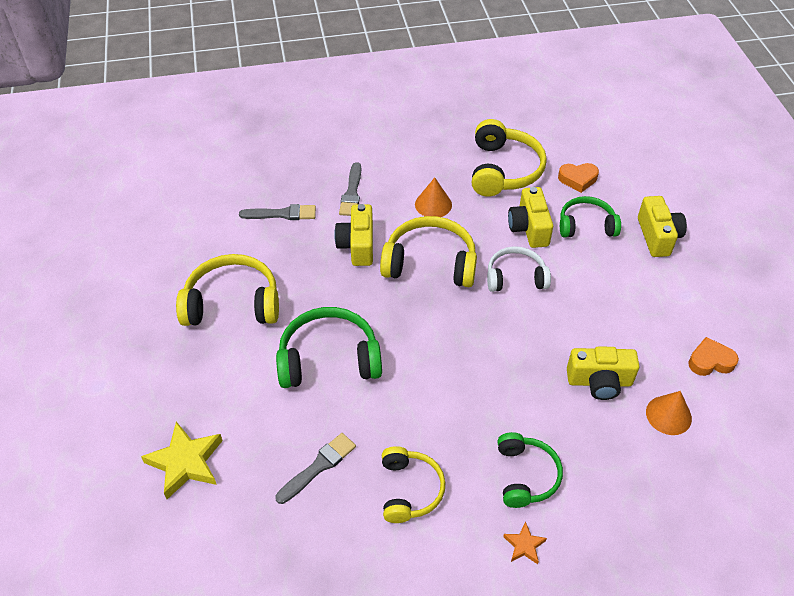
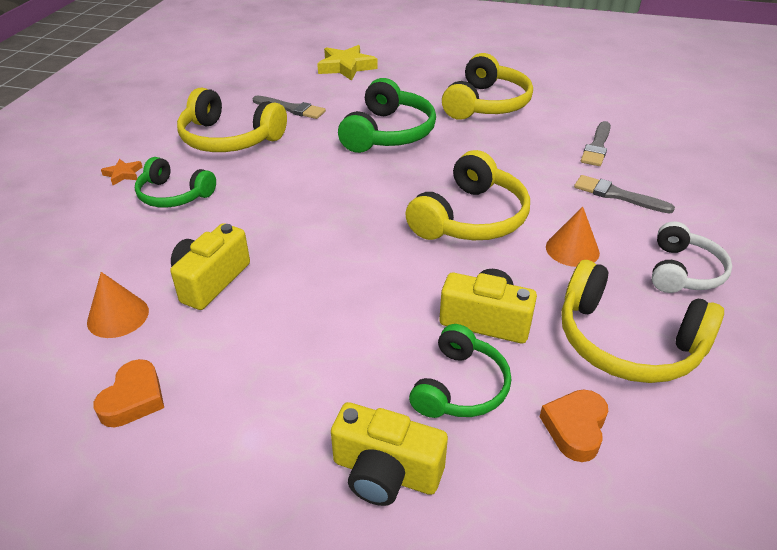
camera: 115 degrees right, 10 degrees down
grey brush [275,433,356,504] -> grey brush turned 45 degrees counterclockwise [253,96,326,119]
yellow camera [334,204,373,266] -> none
yellow headphones [382,446,446,523] -> yellow headphones [177,88,287,152], size x1.54
white headphones [487,246,551,292] -> white headphones moved to [652,221,733,293]

